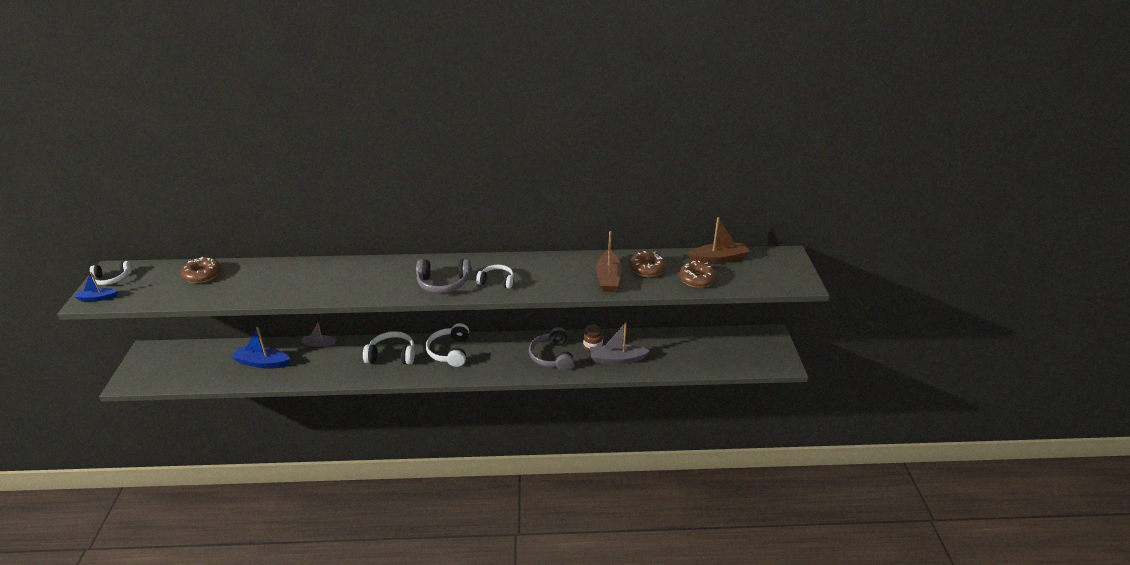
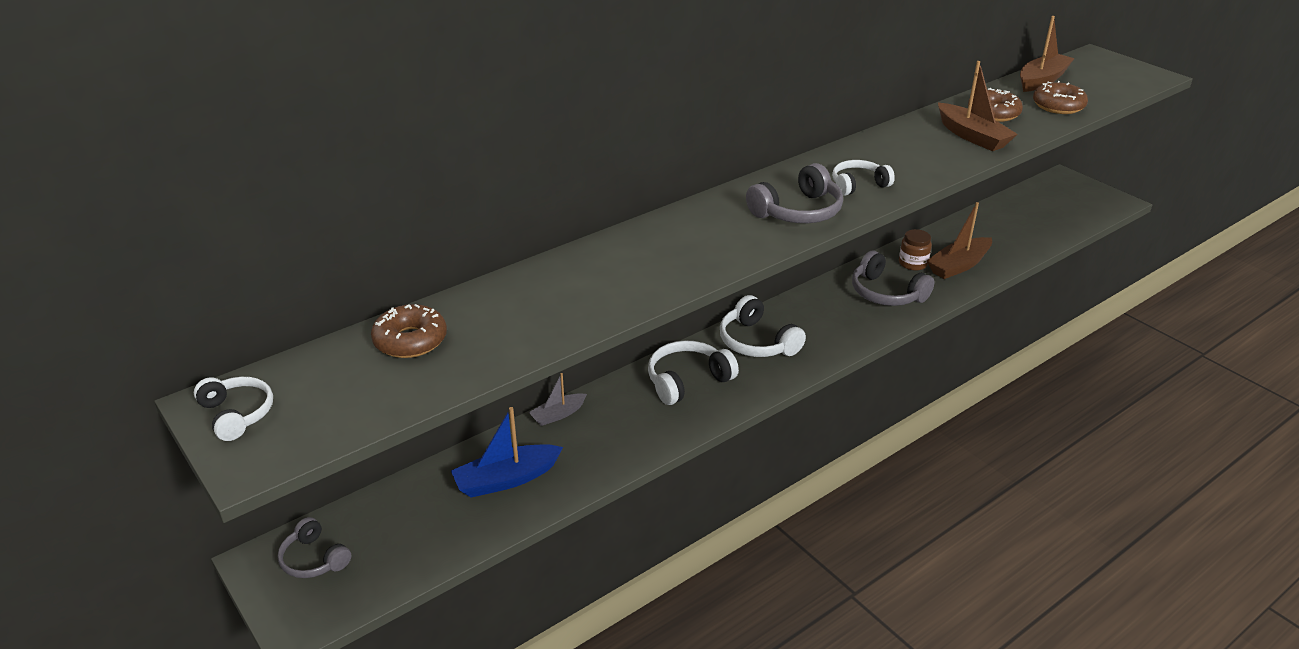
camera: 35 degrees left, 0 degrees up
blue boat [74,272,118,301] -> none
white headphones [90,261,132,285] -> white headphones turned 75 degrees counterclockwise [194,377,273,441]
grey boat [590,322,649,364] -> brown boat [927,202,992,279]
none -> grey headphones [278,517,351,578]

